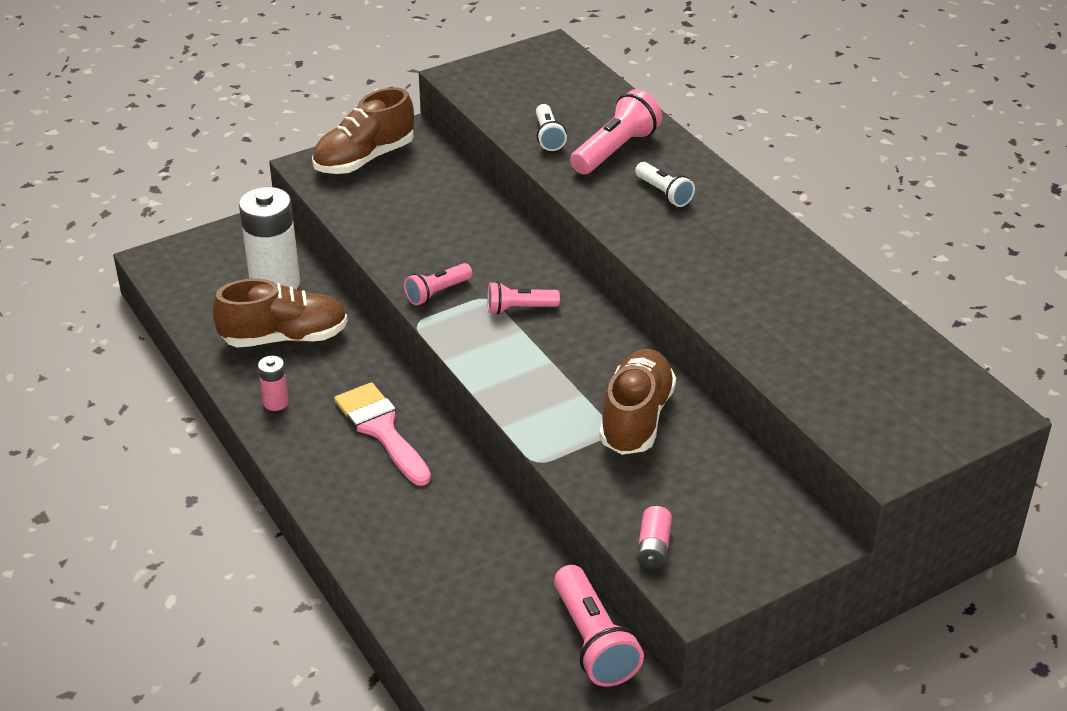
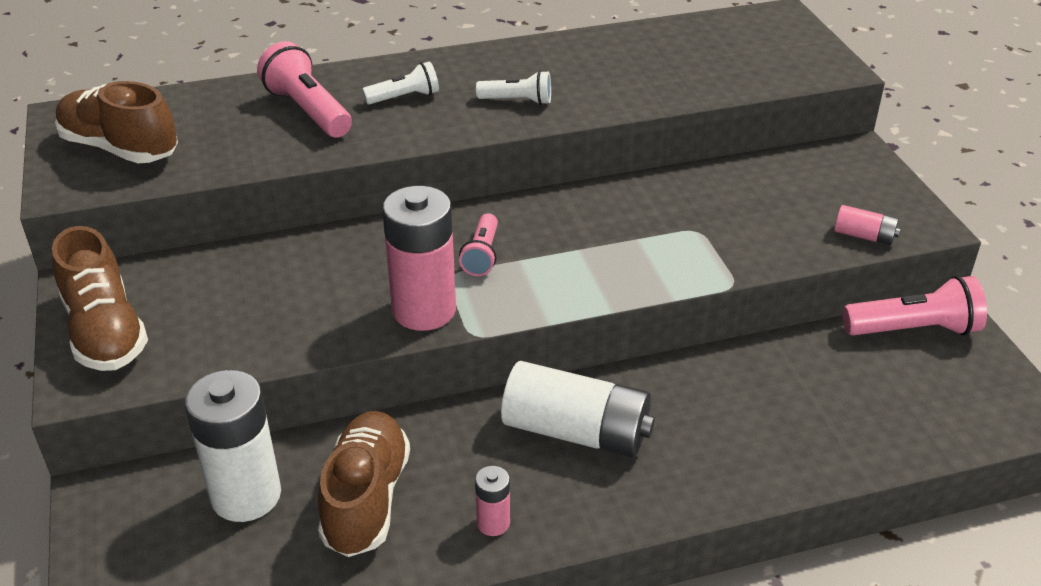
camera: 75 degrees left, 0 degrees up
pink brush [334,382,431,486] -> white battery [501,361,655,458]
pink flashlight [404,263,472,305] -> pink battery [382,186,456,331]
white flashlight [536,104,567,151] -> white flashlight moved to [476,71,551,105]
brown shoe [599,349,676,455] -> brown shoe moved to [55,81,178,163]

